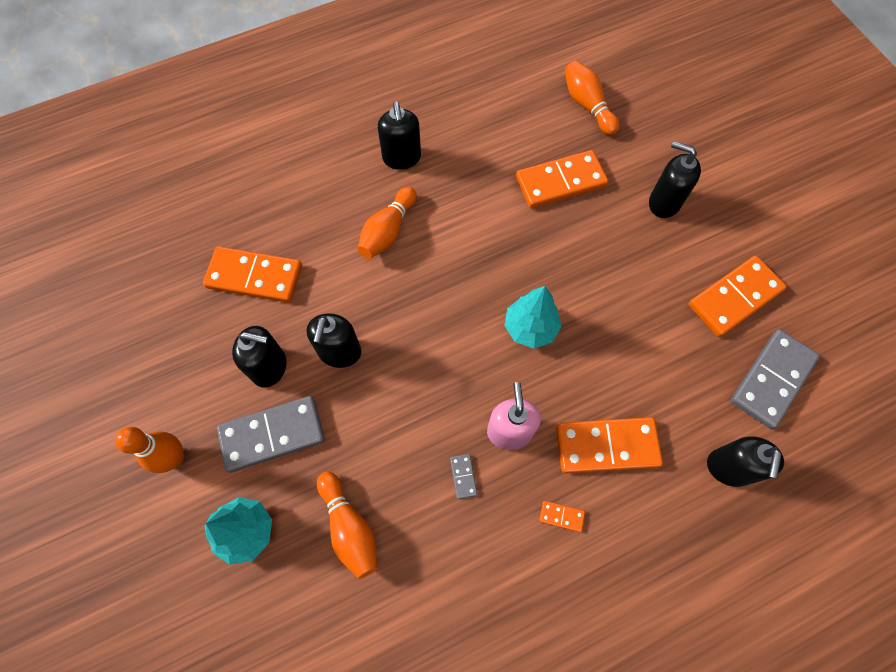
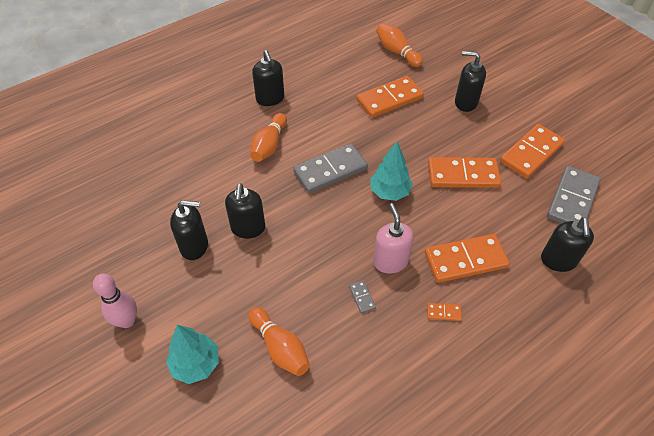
camera: 10 degrees left, 15 degrees down
orange bowling pin [115,427,184,473] -> pink bowling pin [93,273,137,328]
orange domino [203,246,302,303] -> orange domino moved to [428,157,501,188]
grey domino [217,396,325,473] -> grey domino moved to [293,143,368,193]

